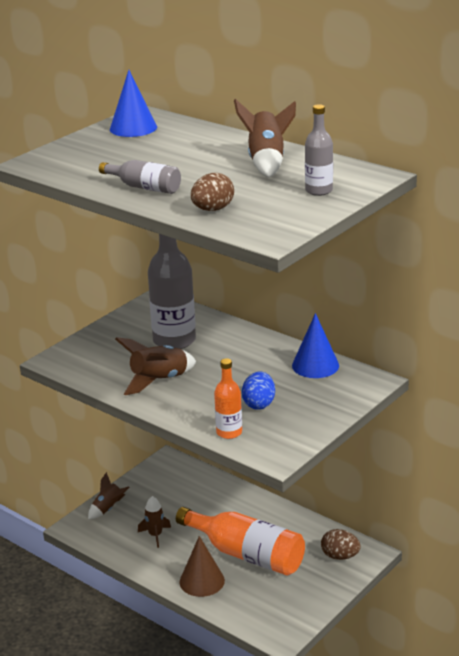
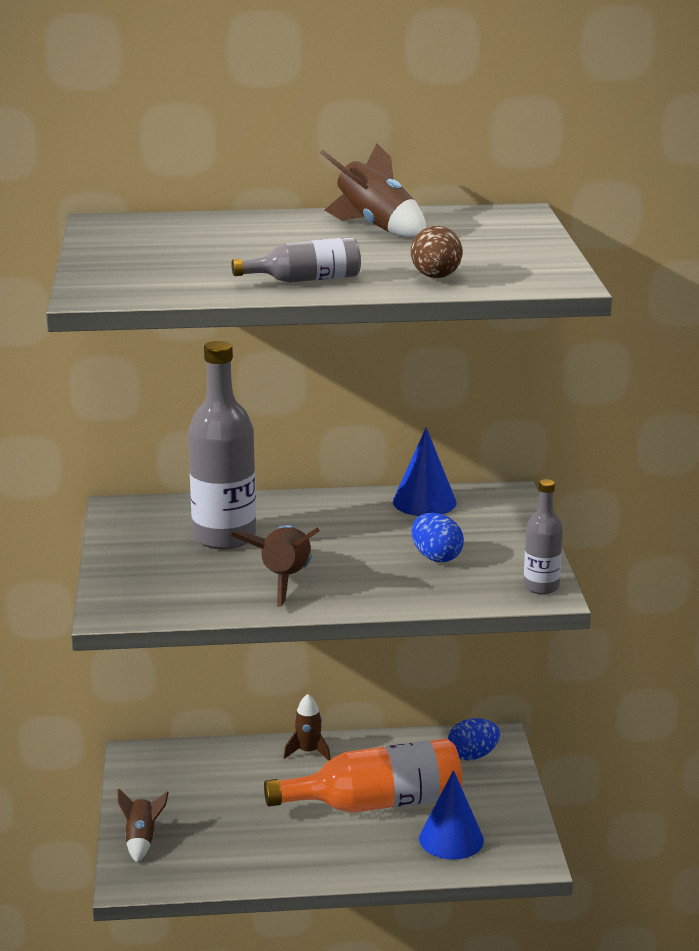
camera: 45 degrees left, 5 degrees down
blue cone [110,70,157,137] -> blue cone moved to [419,770,484,860]
brown rocket [138,496,171,548] -> brown rocket moved to [284,694,331,761]
brown cone [179,536,225,597] -> none
orange bottle [214,358,242,439] -> none
grey bottle [305,104,333,196] -> grey bottle moved to [524,479,563,594]
brown egg [321,529,361,560] -> blue egg [448,718,500,760]

